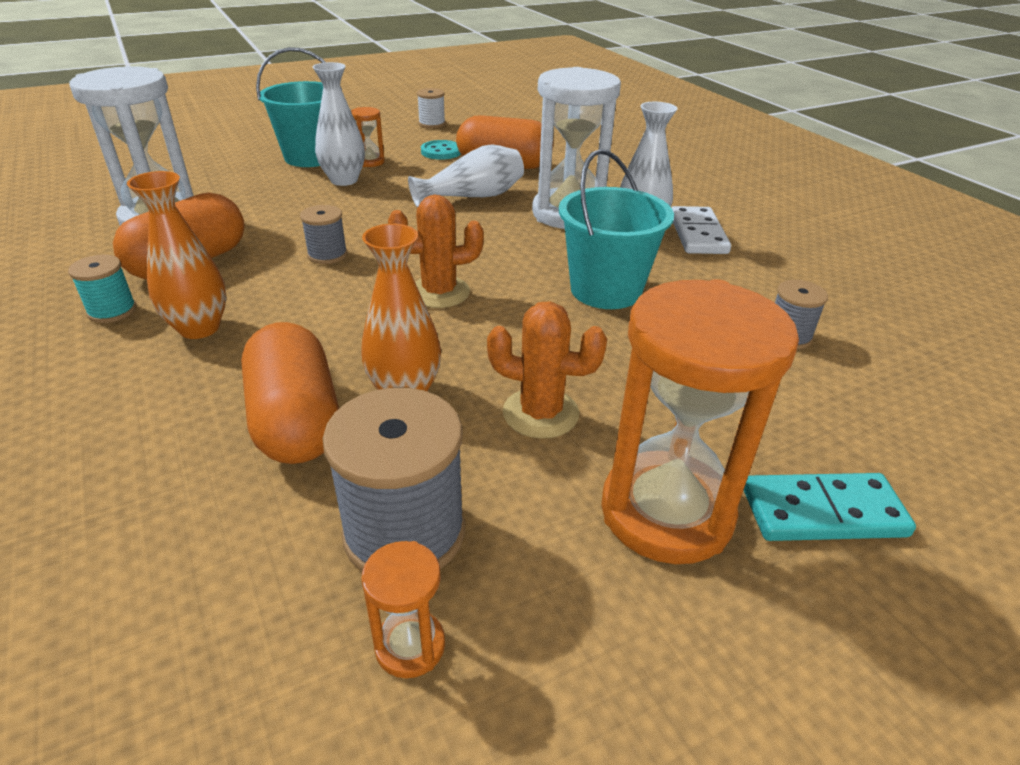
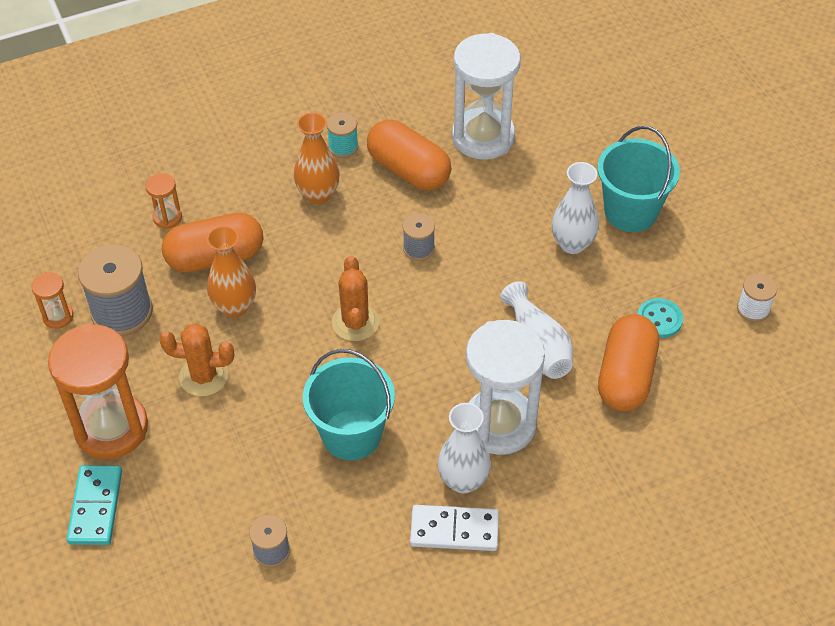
camera: 95 degrees right, 15 degrees up
orange hourglass [351,107,385,167] -> orange hourglass moved to [145,173,182,229]
orange cactus [487,301,607,439] -> orange cactus turned 75 degrees clockwise [159,323,234,396]

